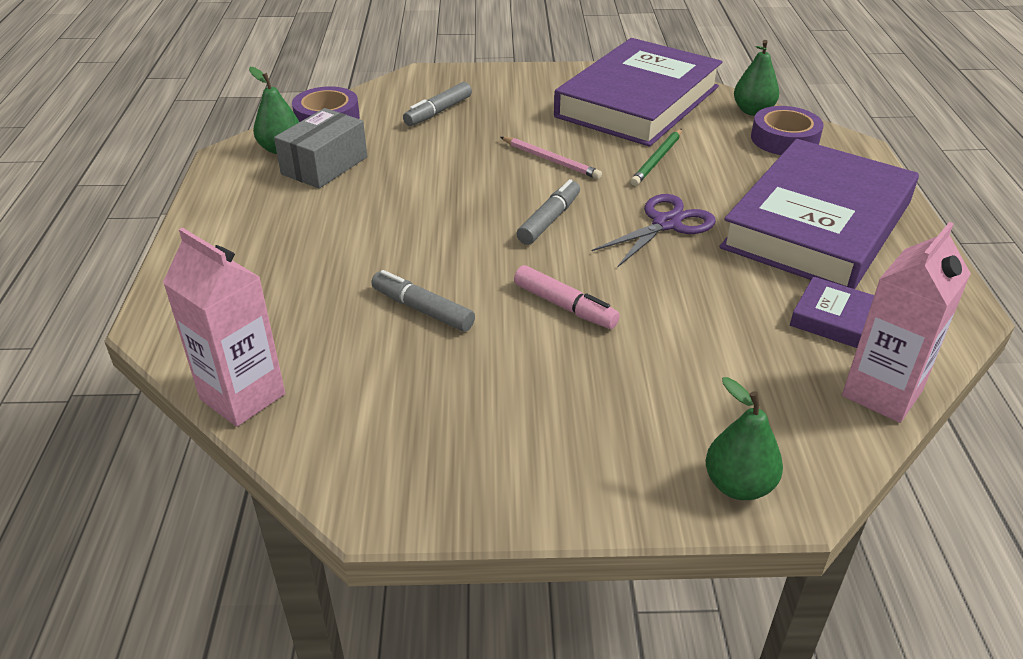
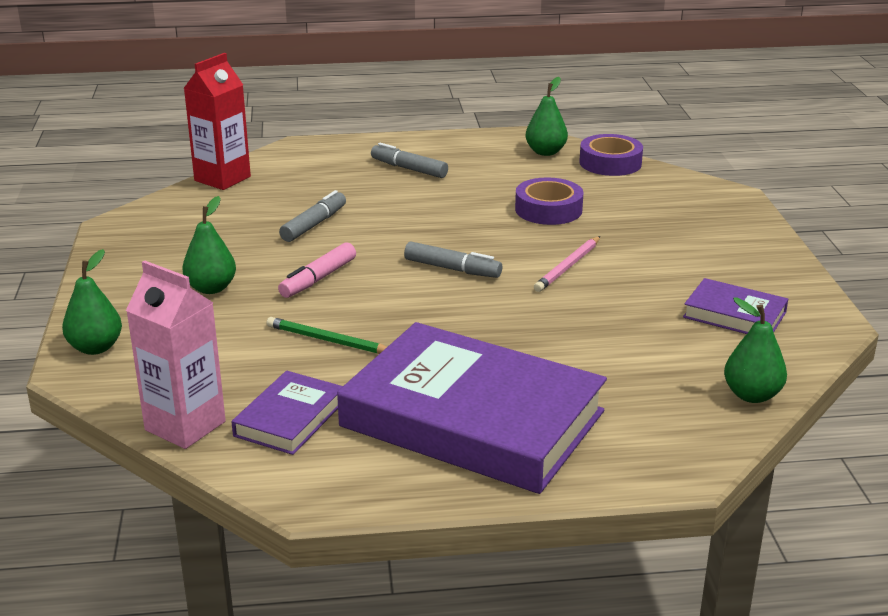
camera: 85 degrees right, 10 degrees down
pink carton [163,228,285,427] -> red carton [184,53,251,190]
grey box [274,108,367,188] -> none
grey marker [403,82,472,126] -> grey marker moved to [371,143,448,178]
purple book [554,38,723,147] -> purple book [683,278,788,334], size x0.45
purple scissors [592,194,716,268] -> none
green pencil [630,129,682,186] -> green pencil moved to [266,317,387,354]
purple tape [751,106,824,155] -> purple tape moved to [515,177,583,225]
none -> green pear [183,196,236,294]

